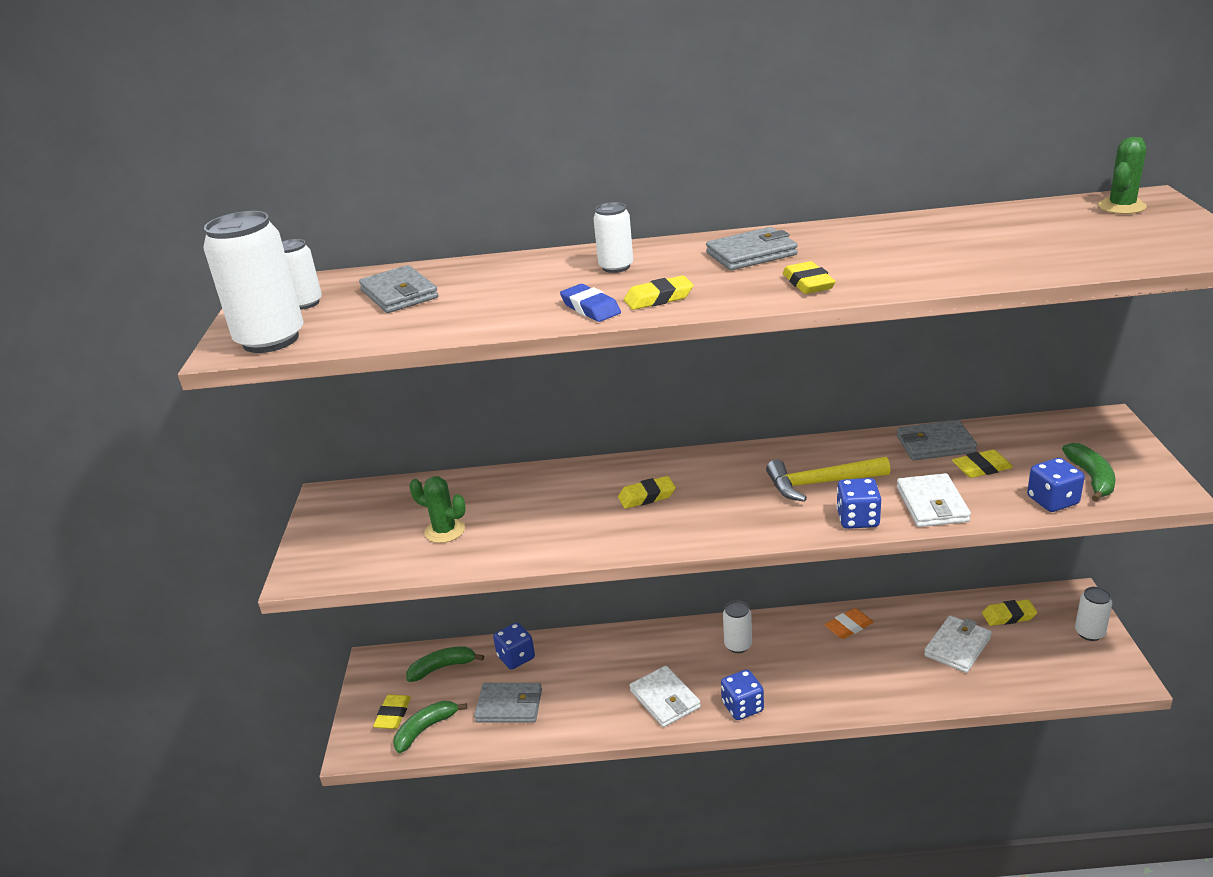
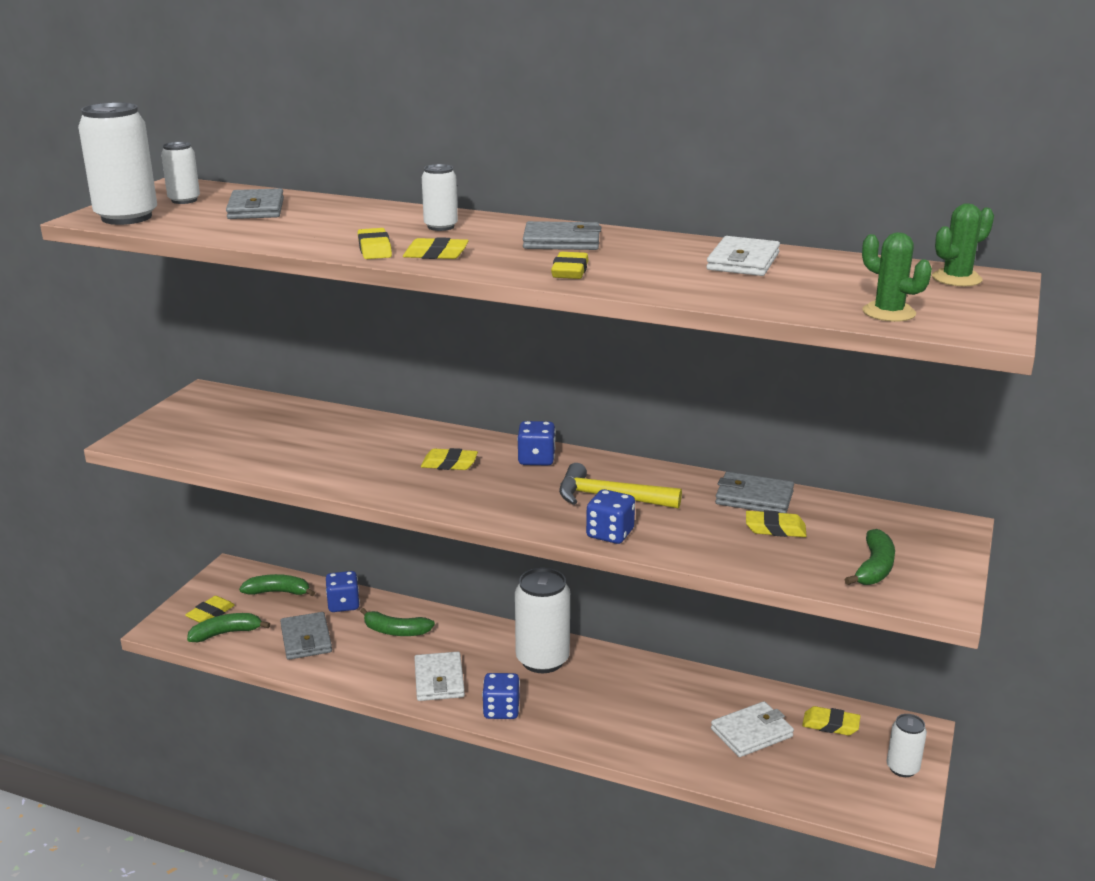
camera: 20 degrees right, 5 degrees down
green cactus [409,476,466,543] -> green cactus moved to [862,232,932,322]
grey wallet [474,683,542,723] -> grey wallet turned 45 degrees clockwise [280,612,332,660]
blue eraser [560,284,621,322] -> yellow eraser [358,228,392,259]
white can [723,601,752,653] -> white can [515,568,570,673], size x1.86
orange eraser [825,608,874,639] -> none
white wallet [897,473,971,527] -> white wallet moved to [706,236,780,276]
blue dice [1027,458,1085,512] -> blue dice moved to [517,421,555,466]
none -> green banana [360,608,435,636]

